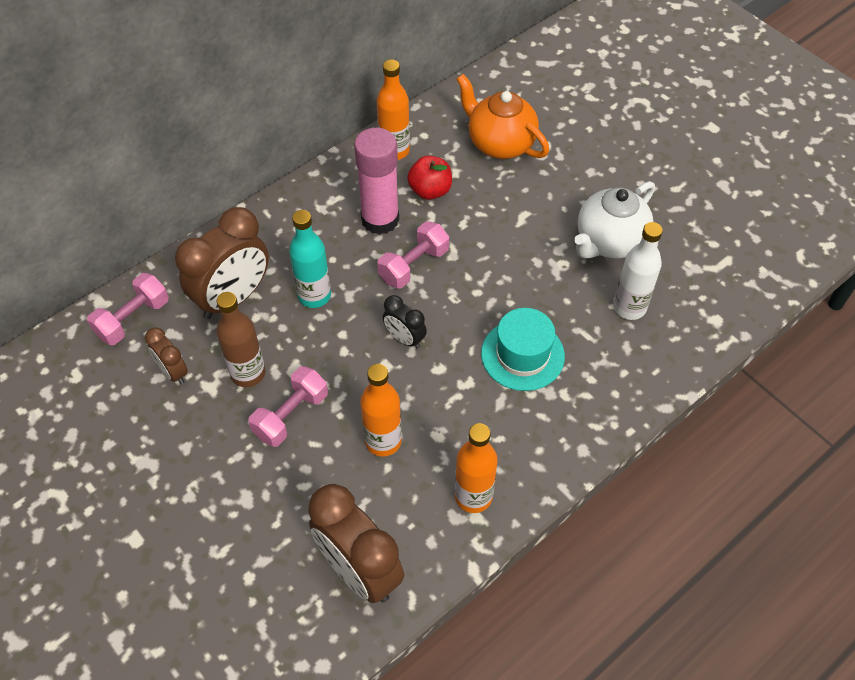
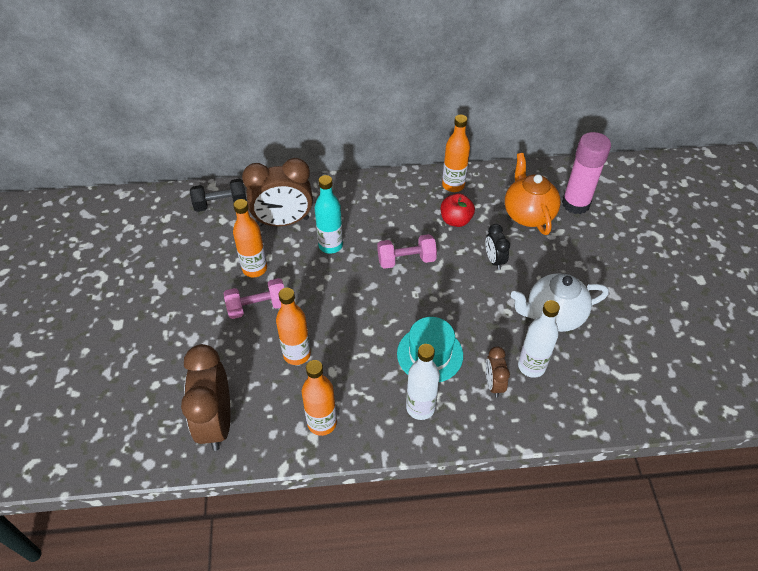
camera: 35 degrees right, 5 degrees down
pink dumbbell [87,273,169,345] -> black dumbbell [190,179,247,212]
brown clock [145,327,188,385] -> brown clock moved to [486,346,510,397]
brown bottle [217,292,265,387] -> orange bottle [233,199,267,277]
pink glue stick [354,128,399,235] -> pink glue stick moved to [562,132,611,214]
black clock [383,295,427,349] -> black clock moved to [485,224,510,270]
none -> white bottle [406,344,440,420]

